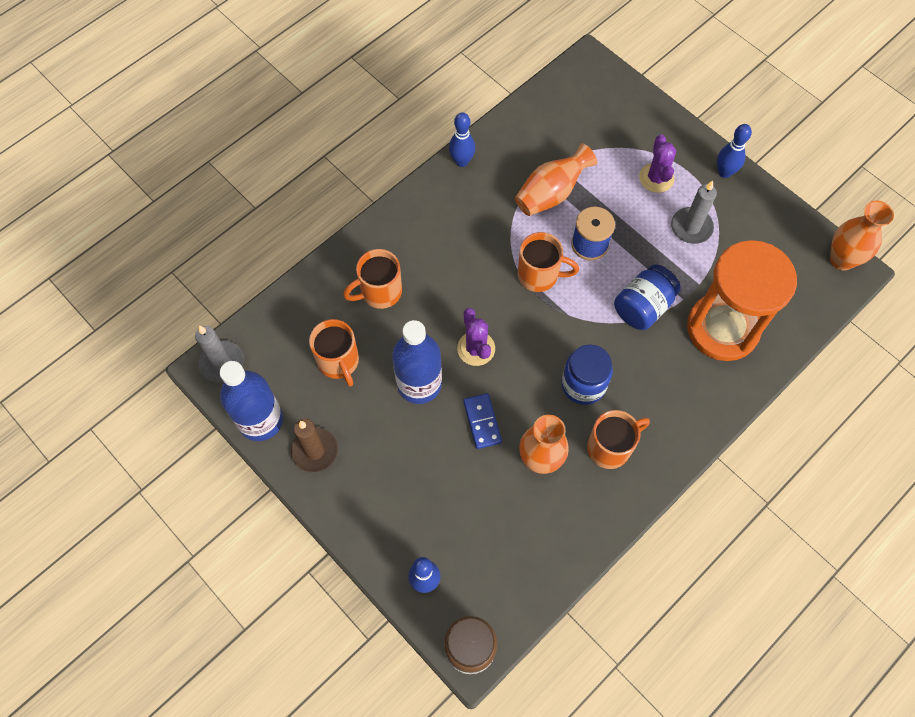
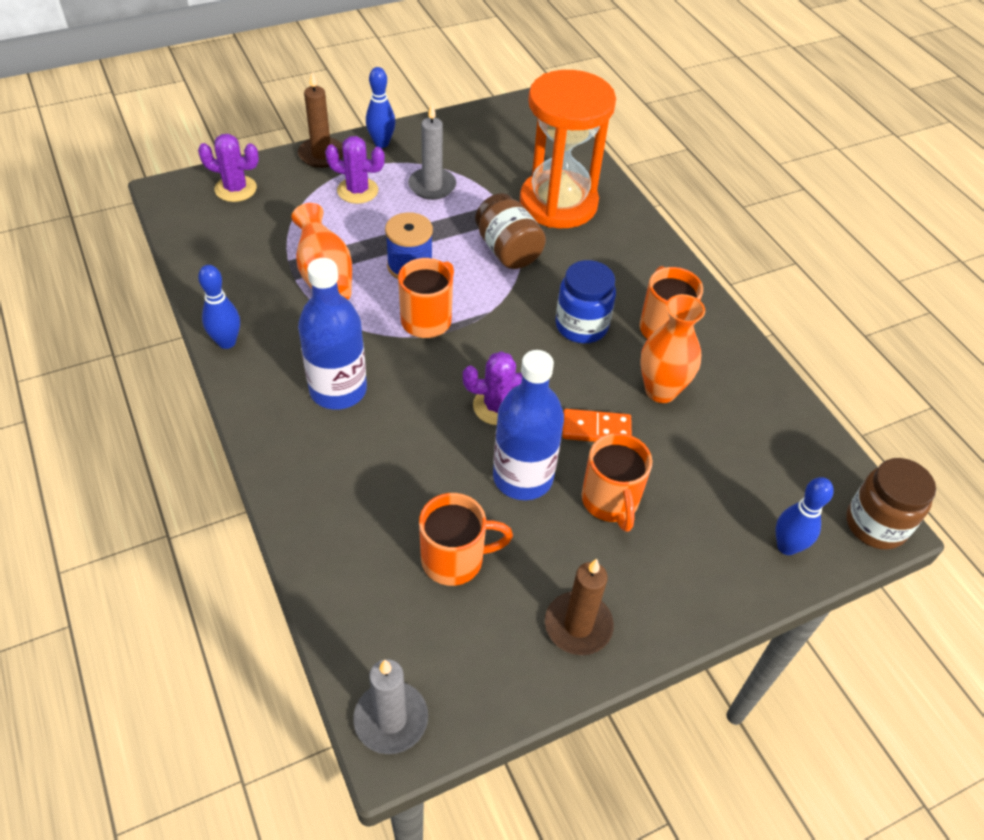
camera: 75 degrees left, 15 degrees down
blue bottle [220,361,283,441] -> blue bottle moved to [298,258,367,410]
orange mug [343,249,402,309] -> orange mug moved to [581,433,652,532]
blue domino [463,393,502,449] -> orange domino [562,409,632,442]
blue jar [614,264,681,330] -> brown jar [475,193,546,269]
orange vase [830,200,894,270] -> none
none -> purple cactus [198,134,259,202]
none -> brown candle [298,72,343,168]

